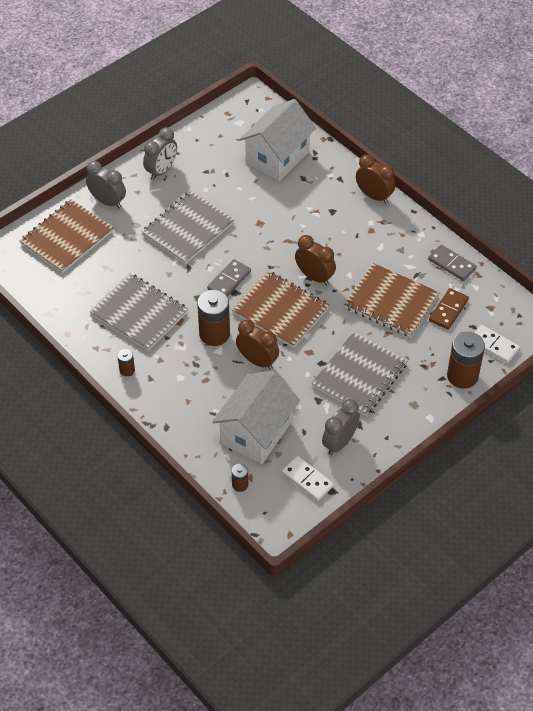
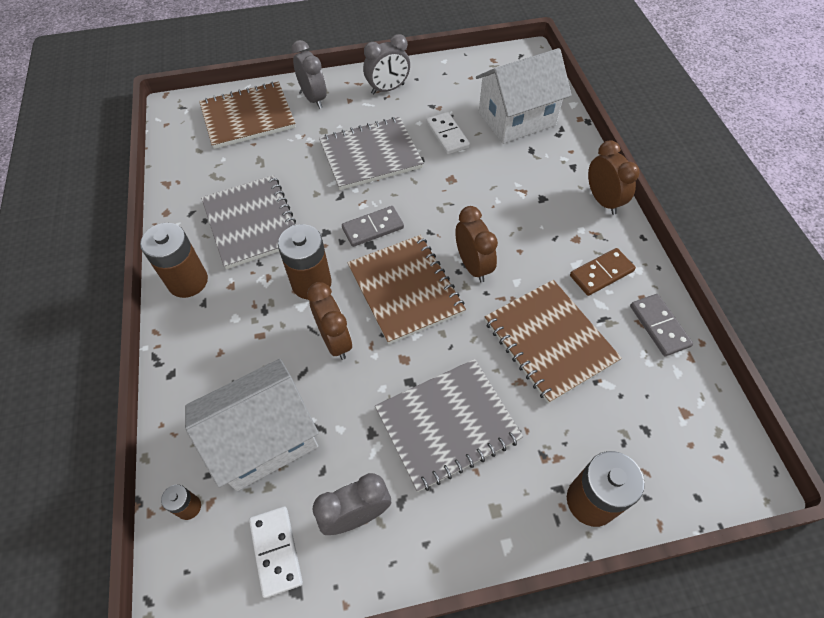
camera: 30 degrees right, 5 degrees up
brown battery [117,349,135,376] -> brown battery [140,223,208,298], size x2.03
brown domino [429,288,469,330] -> brown domino moved to [570,248,636,296]
white domino [474,325,520,363] -> white domino moved to [427,112,470,154]

